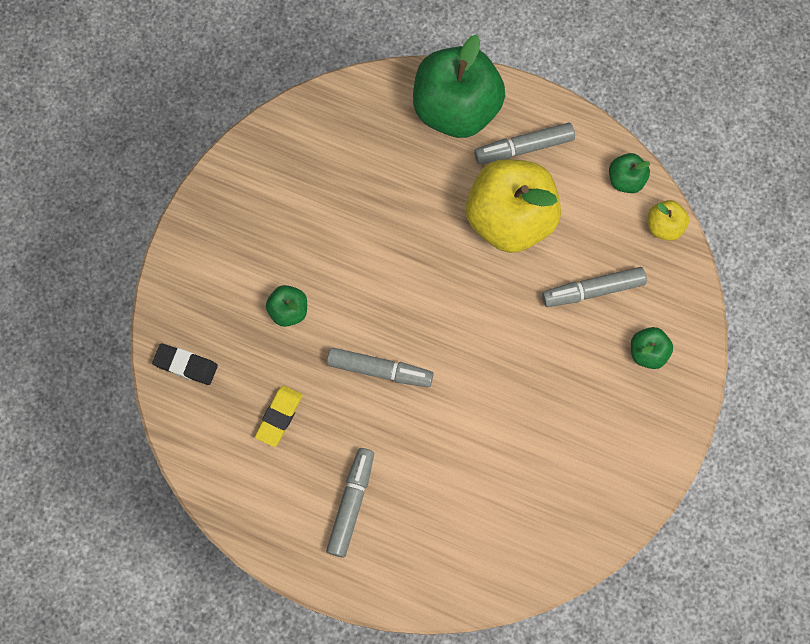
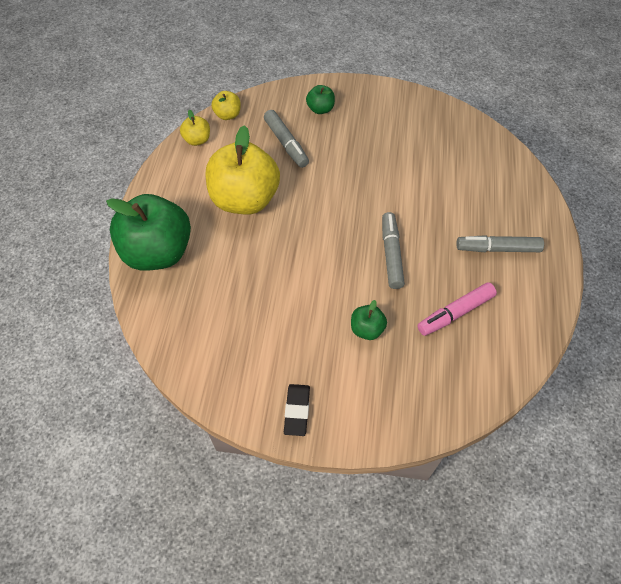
camera: 105 degrees left, 15 degrees down
black eraser [152,343,218,385] -> black eraser moved to [284,384,310,436]
yellow eraser [255,385,303,447] -> pink marker [417,282,497,336]
grey marker [474,122,575,164] -> none
green apple [609,153,650,193] -> yellow apple [180,110,210,146]

